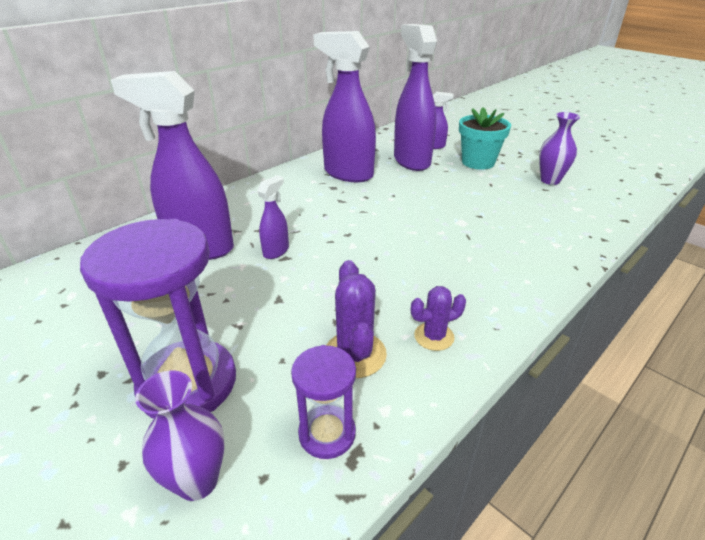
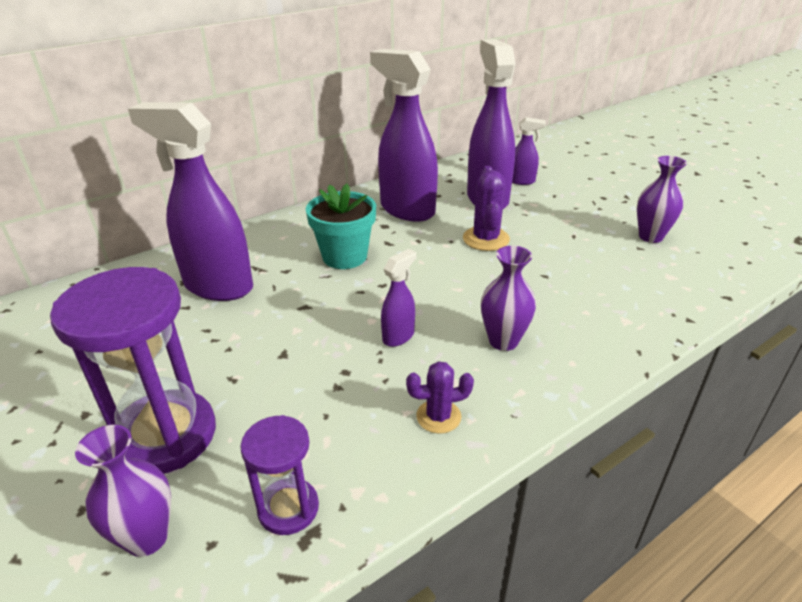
camera: 10 degrees right, 0 degrees up
purple spray bottle [257,175,289,259] -> purple spray bottle moved to [381,249,416,347]
purple cactus [326,260,387,378] -> purple cactus moved to [463,166,510,251]
turquoise flower pot [459,107,511,170] -> turquoise flower pot moved to [306,184,376,269]
none -> purple vase [481,246,536,351]

